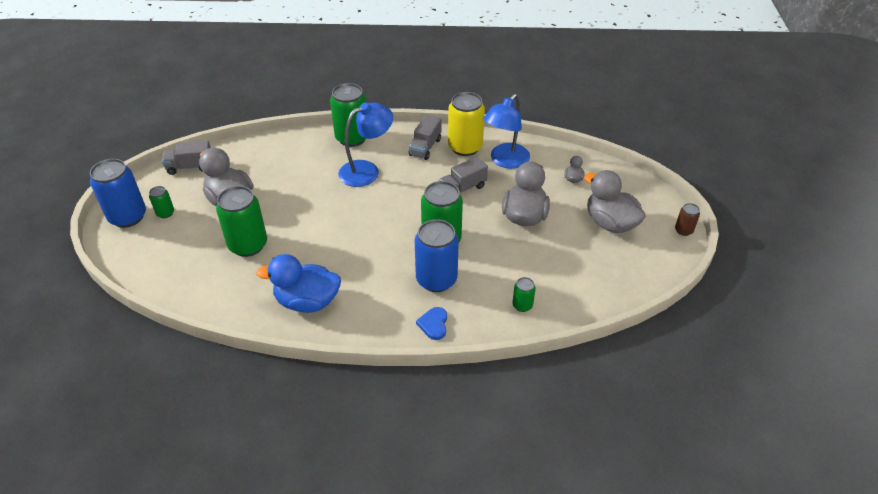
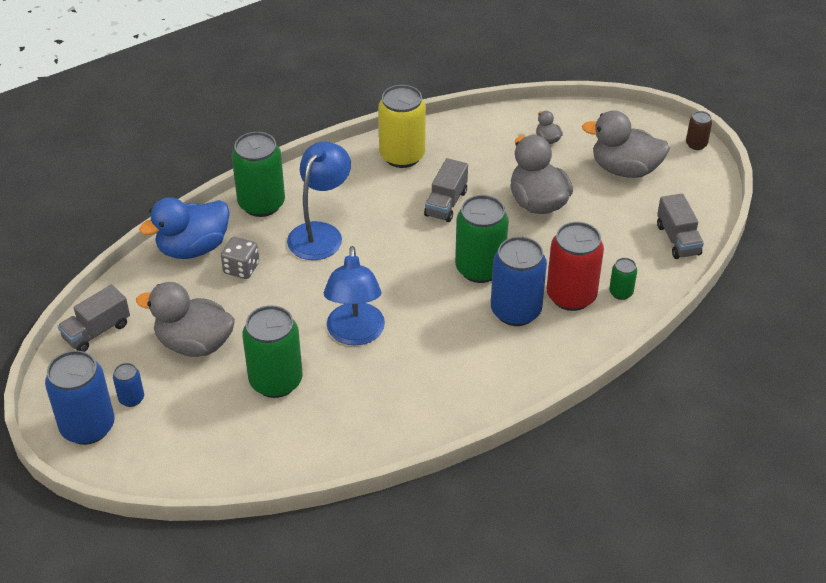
camera: 35 degrees left, 0 degrees up
green can [149,186,174,218] -> blue can [113,363,144,407]
blue duck [256,254,341,313] -> blue duck moved to [139,198,230,259]
grey truck [409,114,441,160] -> grey truck moved to [657,193,704,259]
blue heart [416,307,447,340] -> none
blue lamp [483,94,530,169] -> blue lamp moved to [324,246,385,345]
none -> grey dice [221,237,259,279]
none -> red can [546,222,604,311]

